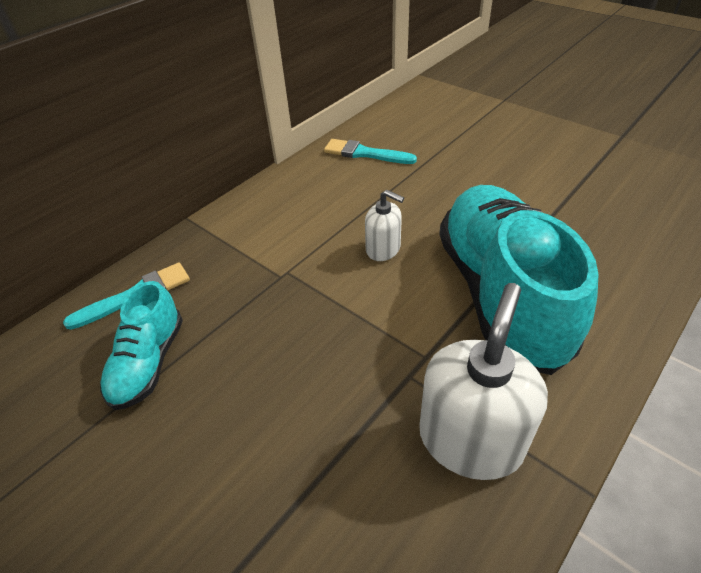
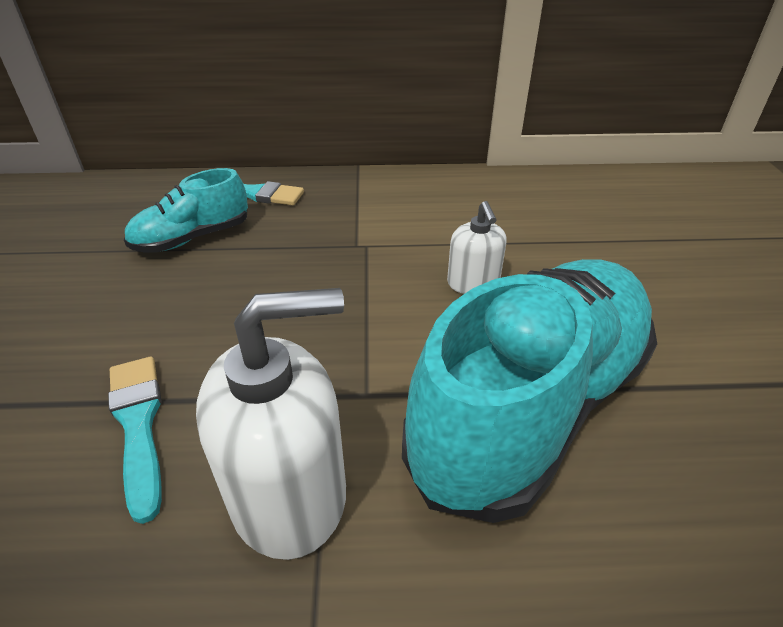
camera: 45 degrees right, 5 degrees down
turquoise brush [324,139,417,164] -> turquoise brush moved to [108,357,162,524]

